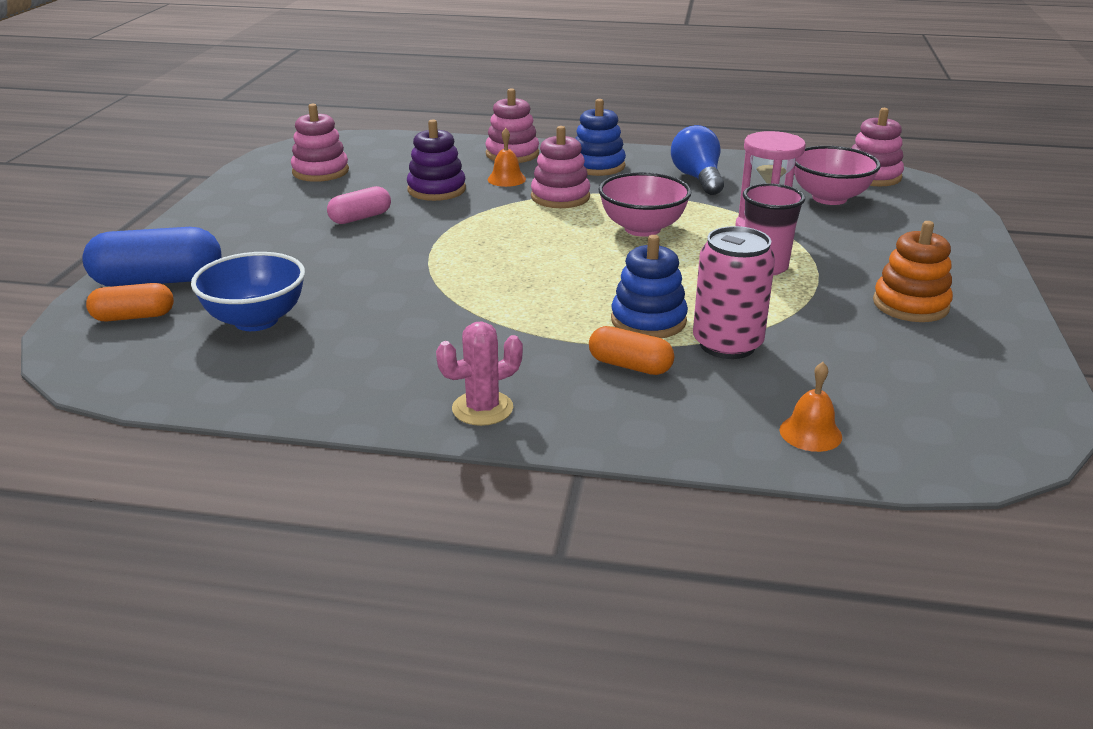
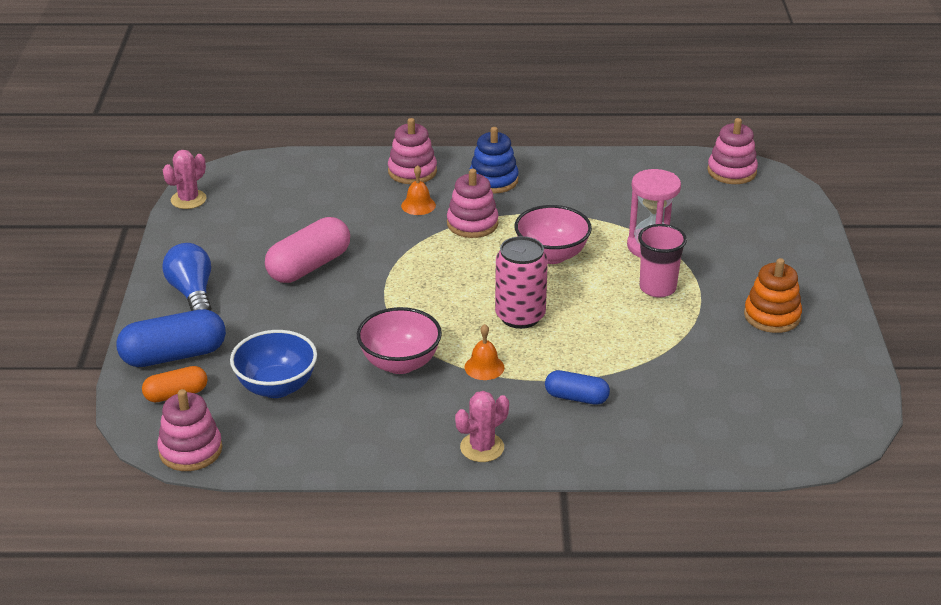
camera: 10 degrees left, 5 degrees up
pink stacking toy [291,104,349,182] -> pink stacking toy moved to [157,389,222,471]
pink capsule [327,186,391,224] -> pink capsule [265,217,350,283], size x1.70
purple stacking toy [407,119,466,201] -> none
orange capsule [589,326,674,375] -> blue capsule [545,370,610,405]
blue stacking toy [611,235,688,338] -> none
blue light bulb [671,125,724,195] -> blue light bulb moved to [162,243,211,311]
pink can [693,226,775,359] -> pink can moved to [495,236,548,329]
orange bell [780,362,842,452] -> orange bell moved to [464,324,505,380]
pink bowl [794,146,881,205] -> pink bowl moved to [357,307,442,374]
none -> pink cactus [163,150,207,209]

